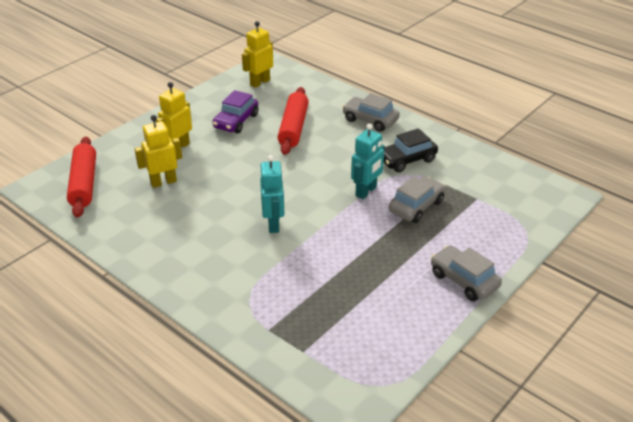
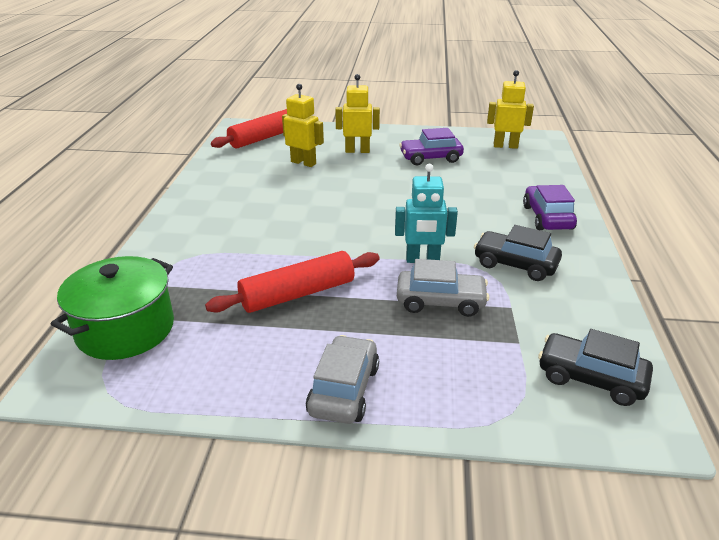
camera: 55 degrees right, 5 degrees down
turquoise robot [260,155,285,233] -> none
red rolling pin [278,87,309,155] -> red rolling pin moved to [205,251,380,313]
grey car [342,93,400,132] -> purple car [523,185,577,230]
none -> green pot [51,256,174,360]
none -> black car [538,329,653,406]

